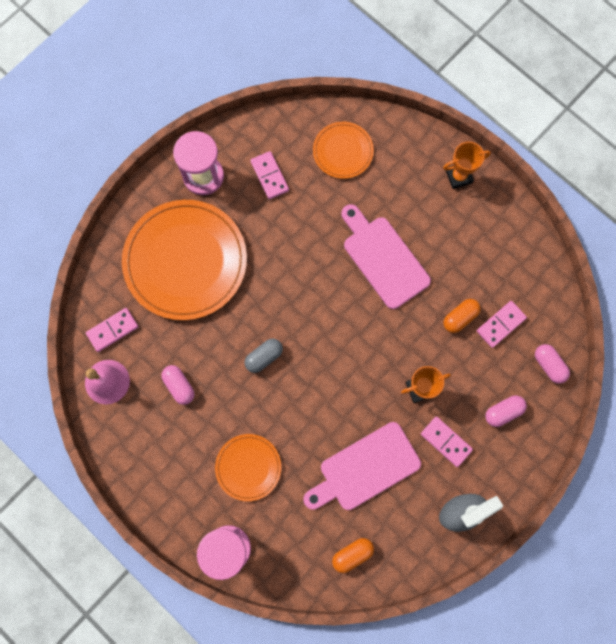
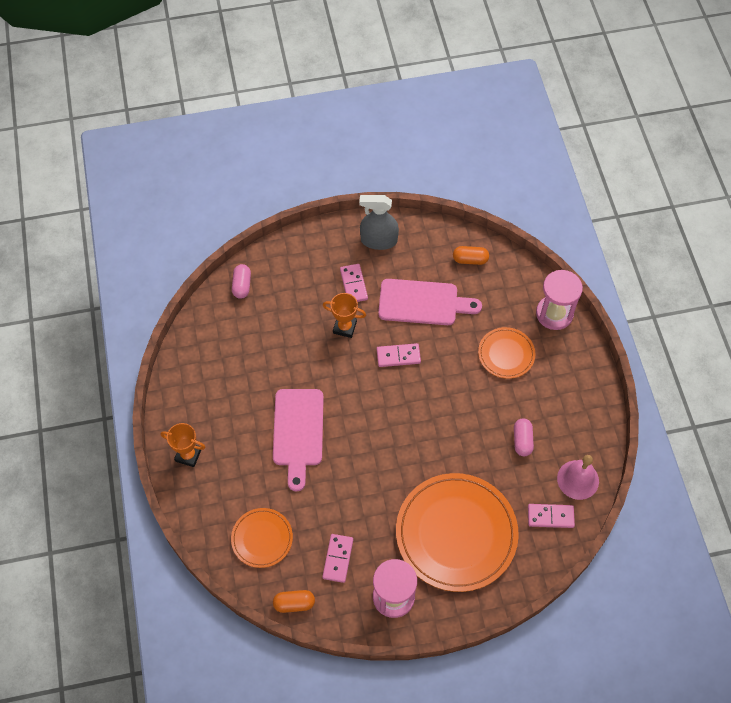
camera: 145 degrees left, 15 degrees down
grey capsule [245,339,283,373] -> none
orange capsule [444,299,481,333] -> orange capsule moved to [273,590,315,613]
pink domino [477,301,527,348] -> pink domino moved to [377,343,421,367]
pink capsule [485,395,527,427] -> none

